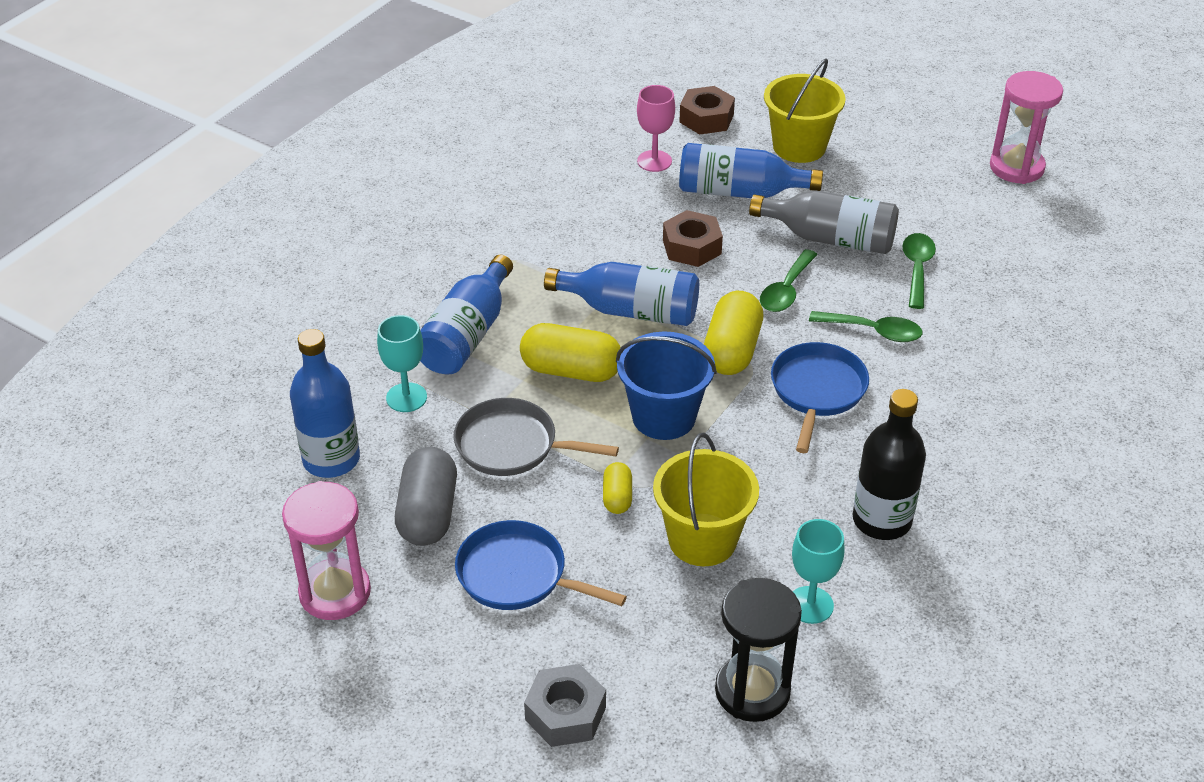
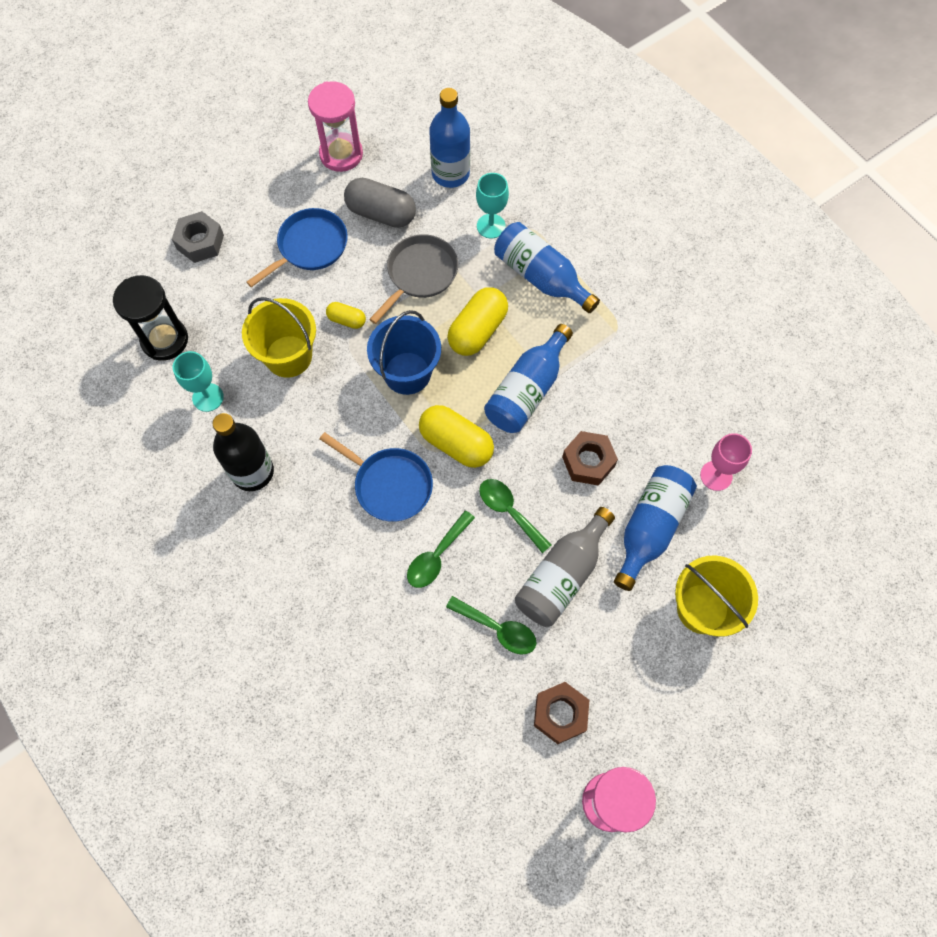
camera: 110 degrees right, 25 degrees up
brown nut [679,86,735,134] -> brown nut moved to [534,682,589,744]

